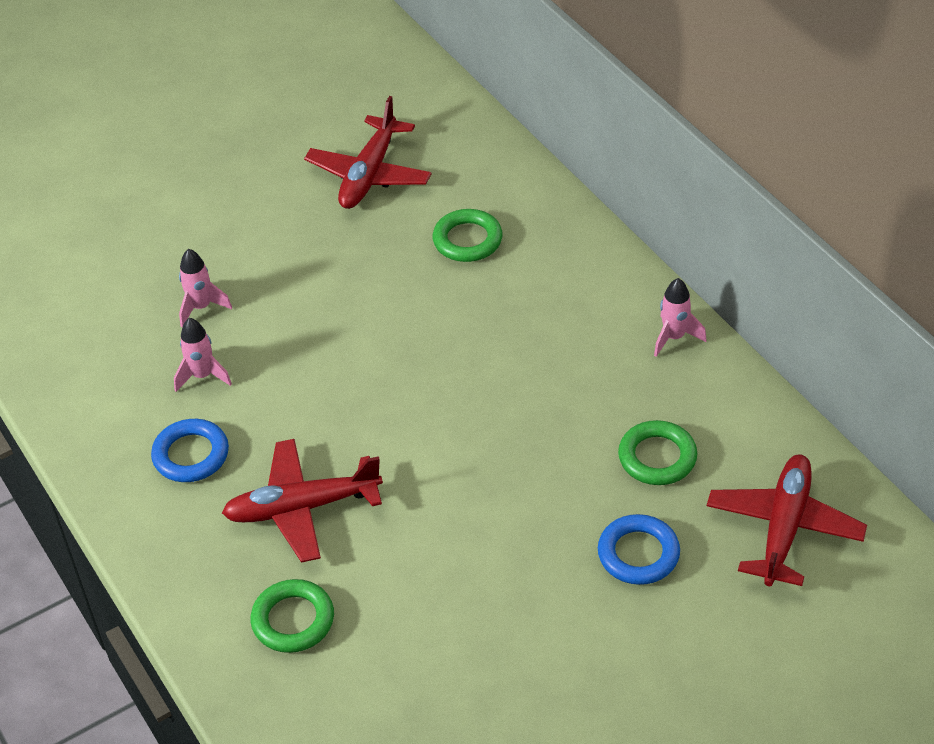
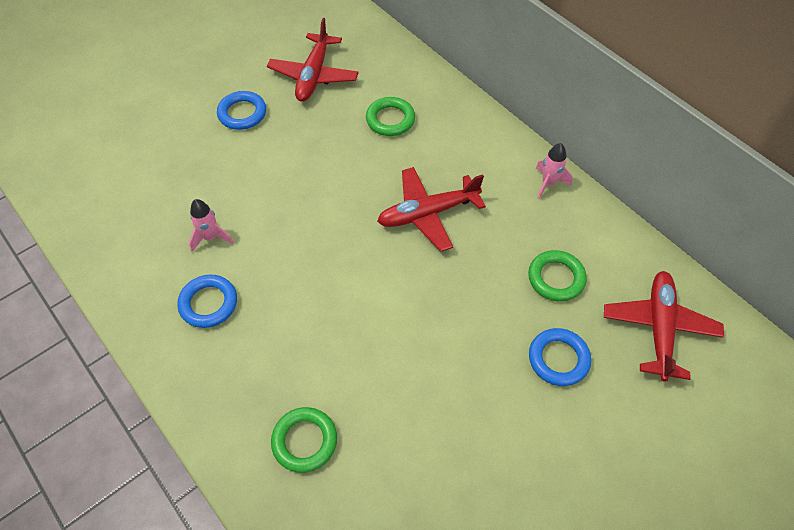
camera: 10 degrees left, 10 degrees up
pink rocket [179,249,232,327] -> none
red plane [222,439,383,563] -> red plane moved to [377,167,486,252]
none -> blue ring [217,91,266,130]

